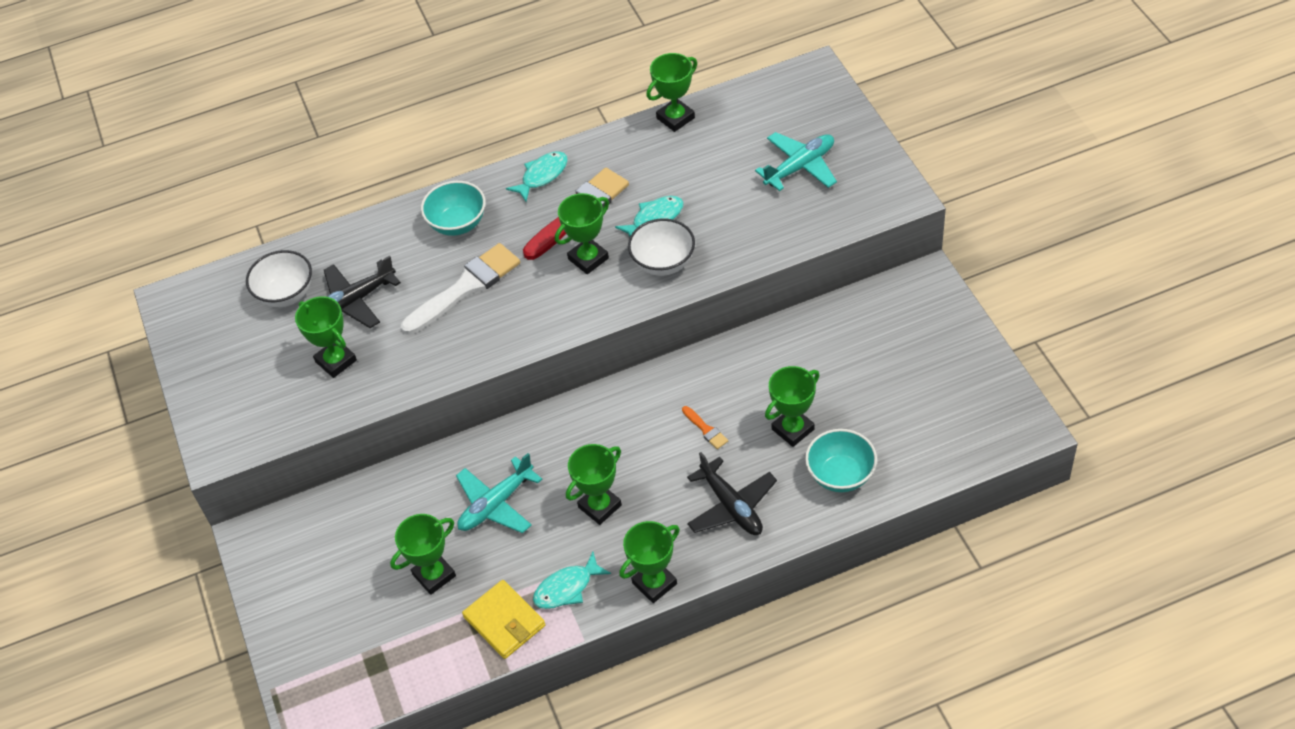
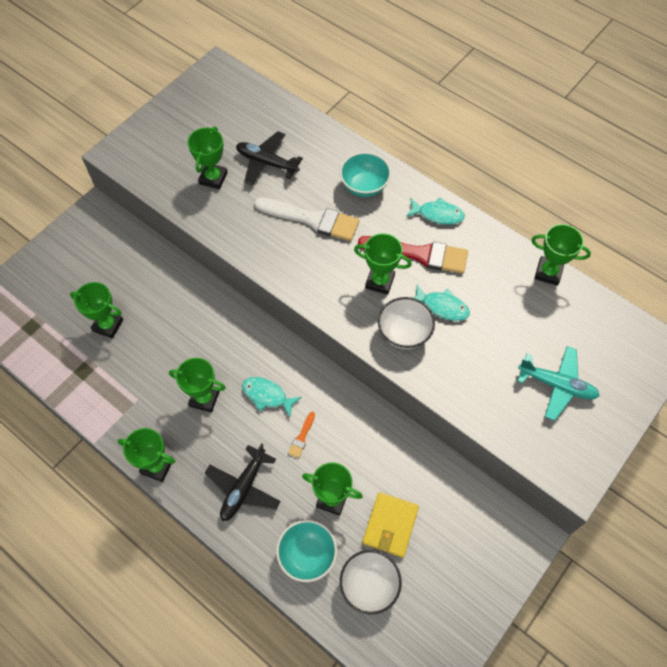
camera: 55 degrees right, 10 degrees up
white bowl [246,250,312,307] -> white bowl moved to [340,550,402,614]
turquoise plane [456,453,542,533] -> none
yellow wallet [462,580,545,659] -> yellow wallet moved to [363,492,419,558]
turquoise fish [533,552,611,609] -> turquoise fish moved to [242,377,301,417]

